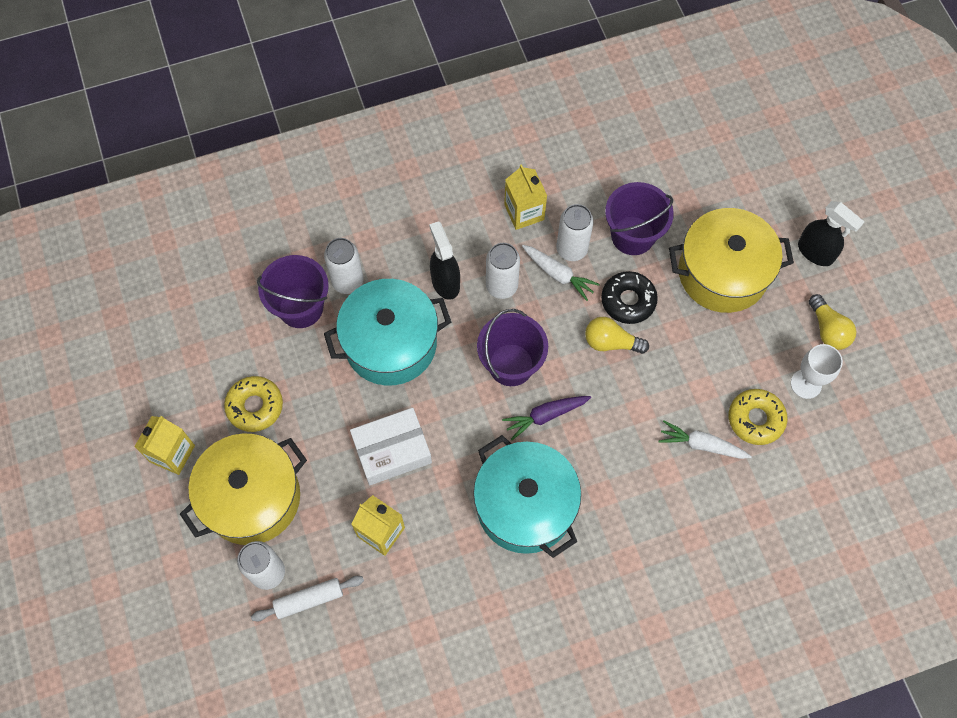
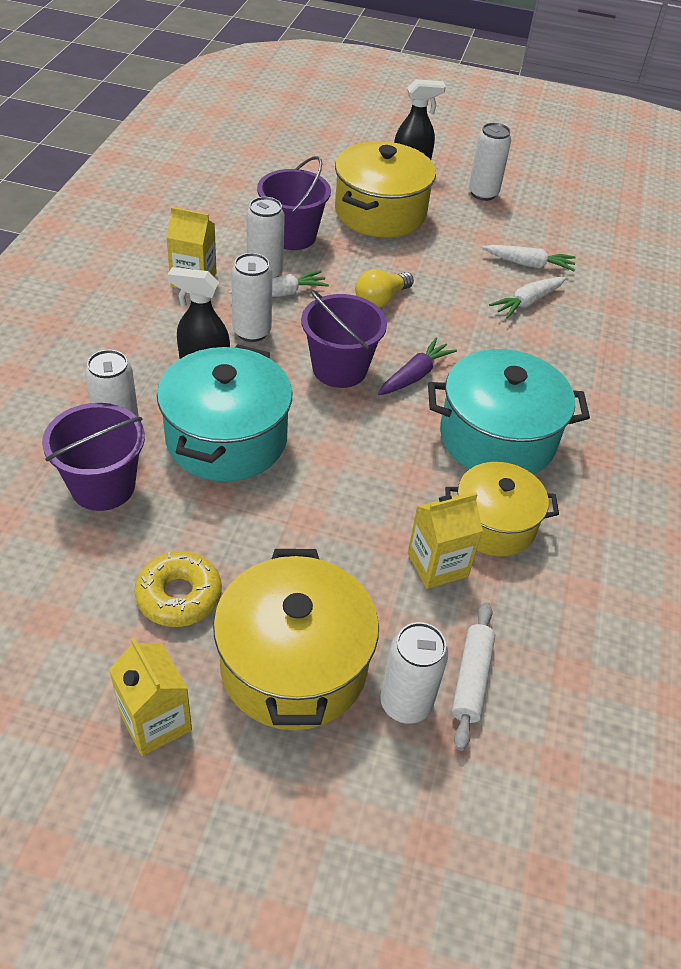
camera: 60 degrees left, 20 degrees down
white box [350,408,432,485] -> none
purple carrot [502,396,591,440] -> purple carrot turned 150 degrees counterclockwise [378,338,457,395]
black donut [601,271,658,324] -> none
yellow donut [729,389,788,445] -> white carrot [482,245,576,271]
white goblet [791,344,843,399] -> none
yellow light bulb [809,294,856,350] -> white can [469,123,511,201]
none -> yellow pot [445,462,559,556]

